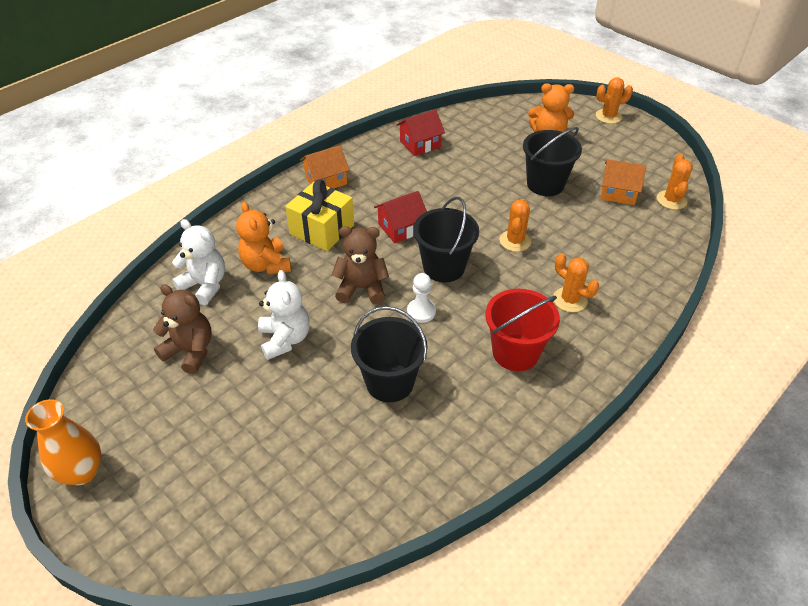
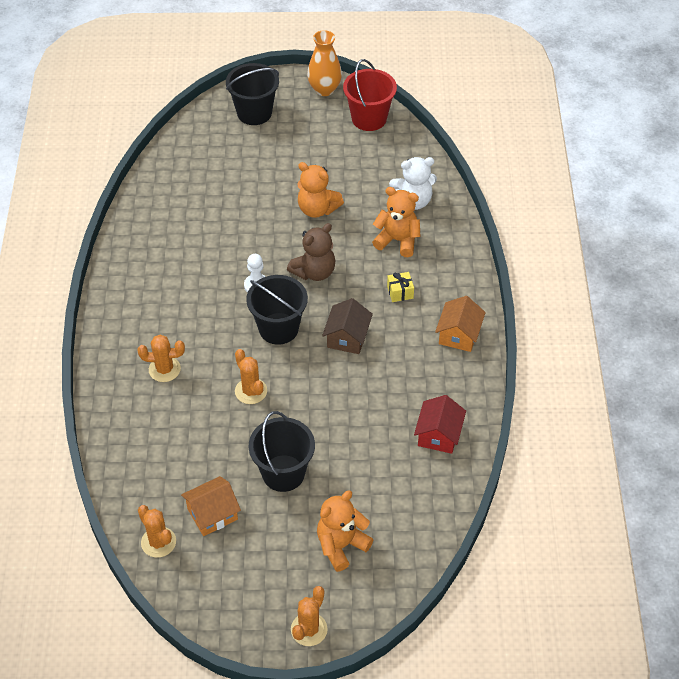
camera: 135 degrees right, 5 degrees up
brown teddy bear [153,284,212,374] -> none
white teddy bear [258,270,310,360] -> orange teddy bear [297,162,344,218]
yellow gift [285,179,354,251] -> yellow gift [387,272,414,302], size x0.48
black bucket [351,306,427,402] -> black bucket moved to [226,63,279,125]
red house [374,191,427,243] -> brown house [322,298,373,354]
red bucket [485,289,560,371] -> red bucket moved to [343,59,397,131]

